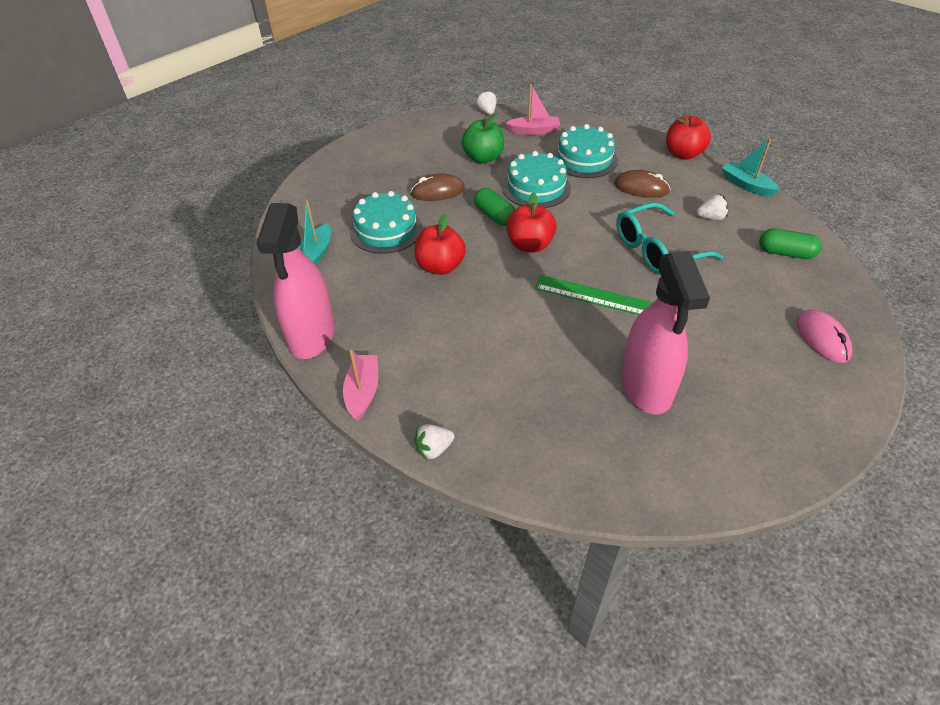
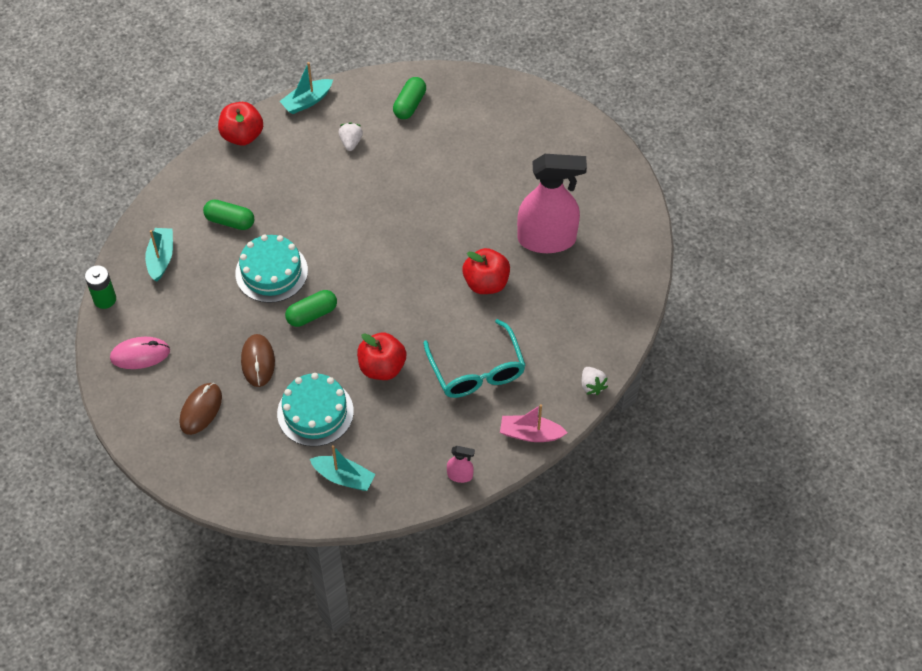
camera: 85 degrees left, 10 degrees up
pink spray bottle [257,203,335,359] -> pink spray bottle [447,446,475,483], size x0.41
green apple [461,113,504,163] -> none
white strawberry [476,90,497,115] -> green battery [85,265,116,309]
pink boat [506,84,560,135] -> turquoise boat [145,228,173,281]
red apple [506,192,557,253] -> red apple moved to [462,248,510,294]
green ruler [535,275,653,315] -> none
turquoise cake [553,124,618,178] -> green capsule [203,200,254,230]
brown mouse [614,170,670,198] -> brown mouse moved to [180,383,222,435]
turquoise glasses [616,202,724,275] -> turquoise glasses moved to [423,319,526,398]
pink mouse [796,309,852,363] -> pink mouse moved to [110,337,170,369]

